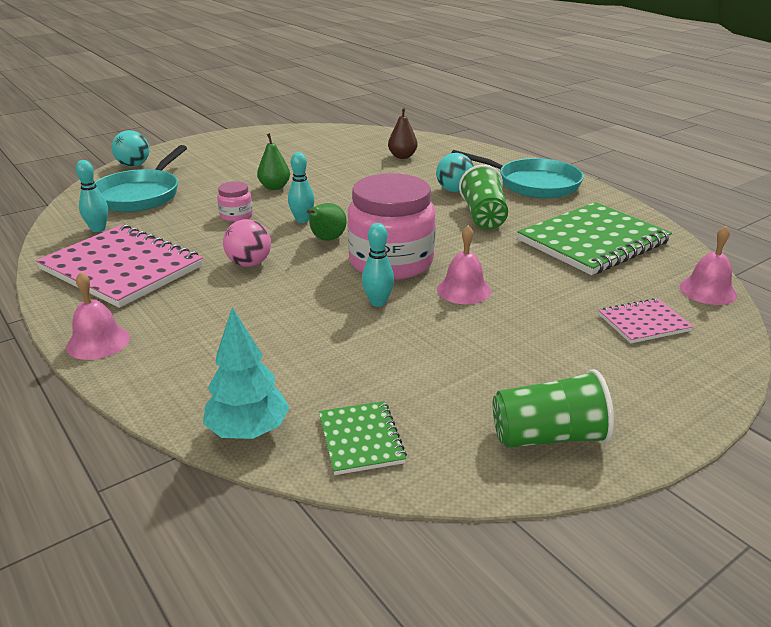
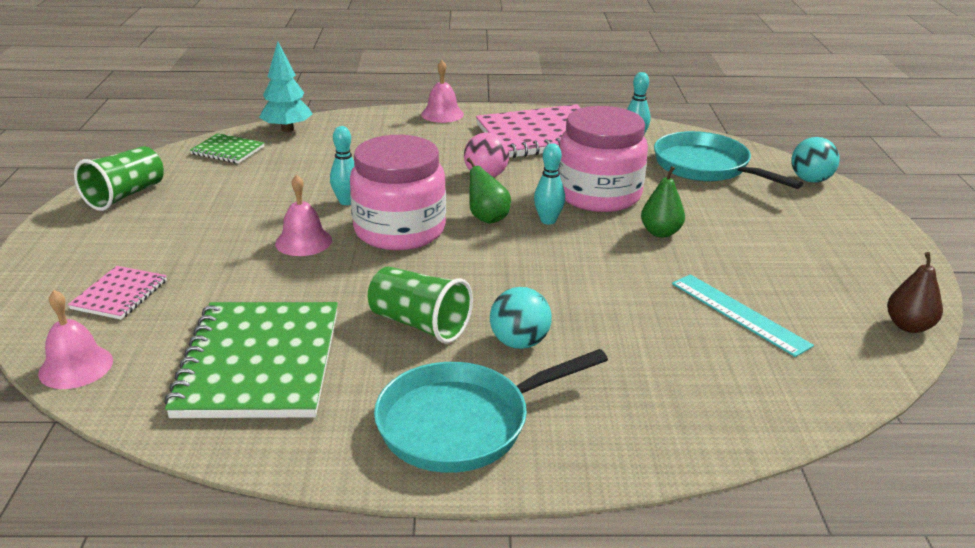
camera: 125 degrees right, 0 degrees up
pink jar [217,181,253,222] -> pink jar [558,106,648,212], size x2.28
brown pear [388,108,417,159] -> brown pear moved to [887,252,943,333]
none -> turquoise ruler [672,274,814,357]

